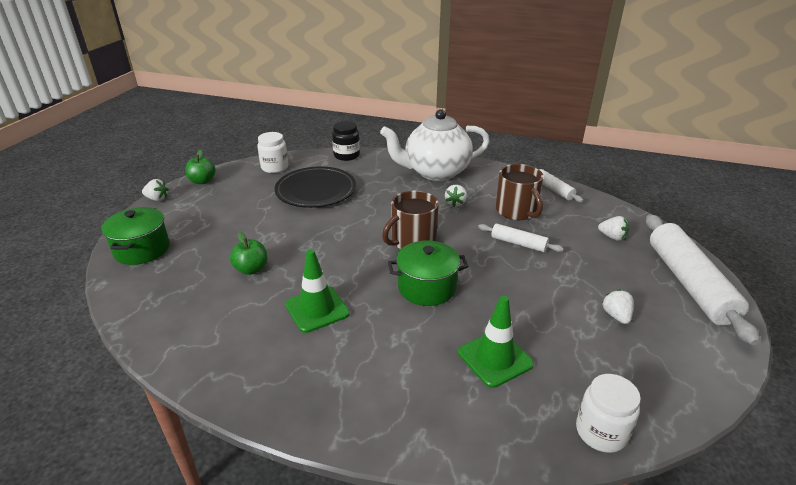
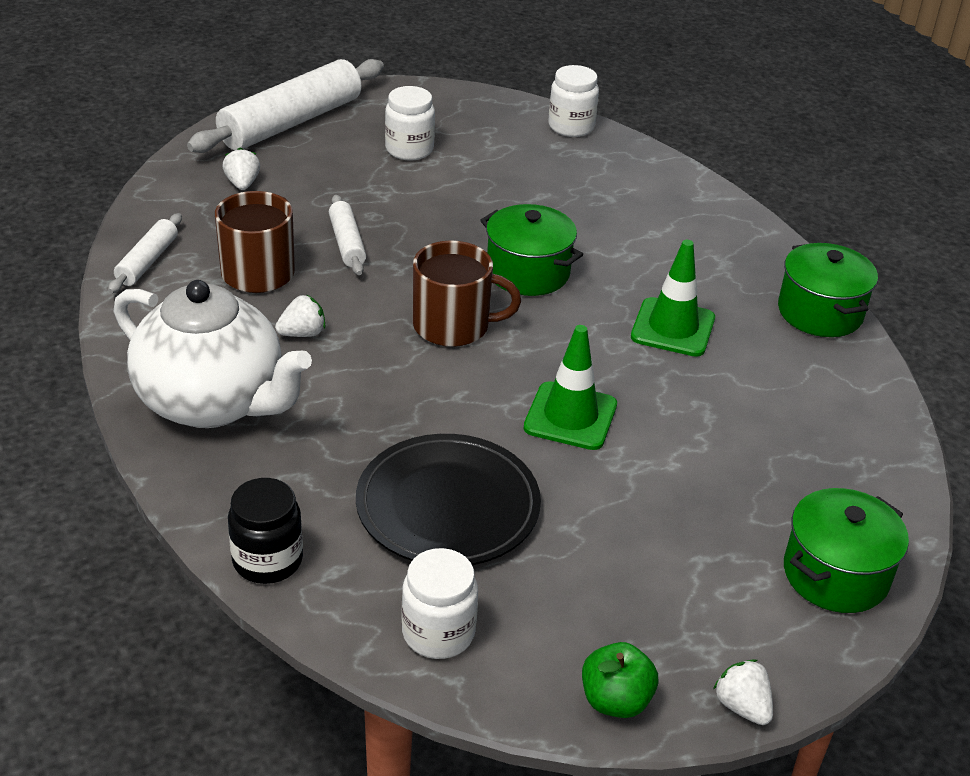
camera: 135 degrees left, 5 degrees up
green apple [230,232,267,275] -> none
green traffic cone [458,296,534,388] -> green traffic cone moved to [523,325,617,450]
white strawberry [602,289,634,324] -> white jar [385,86,435,160]
none -> green pot [778,243,878,337]

